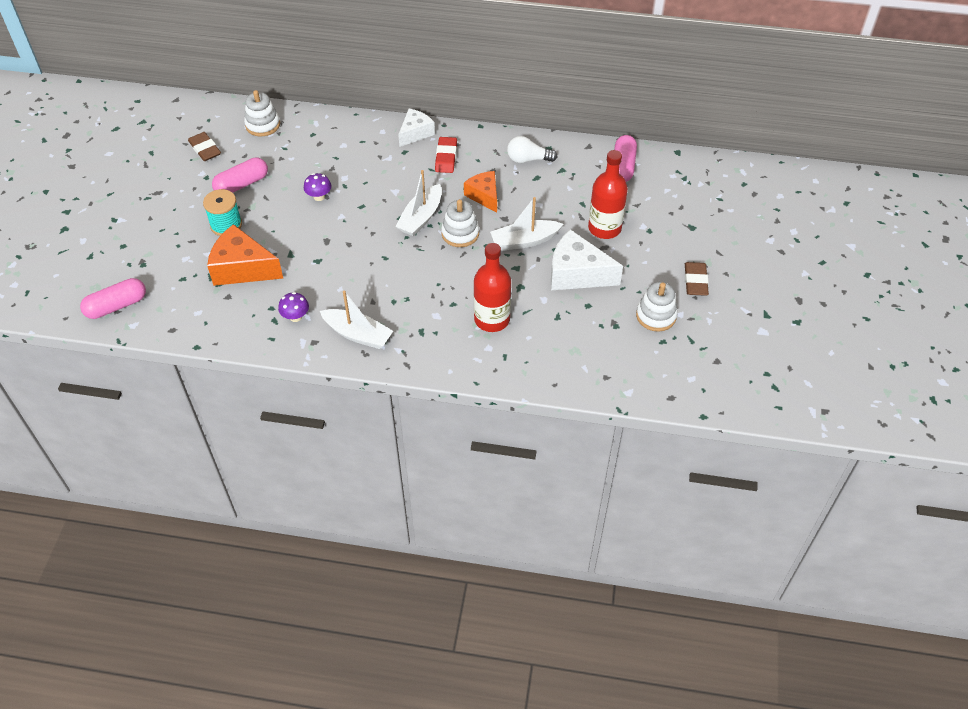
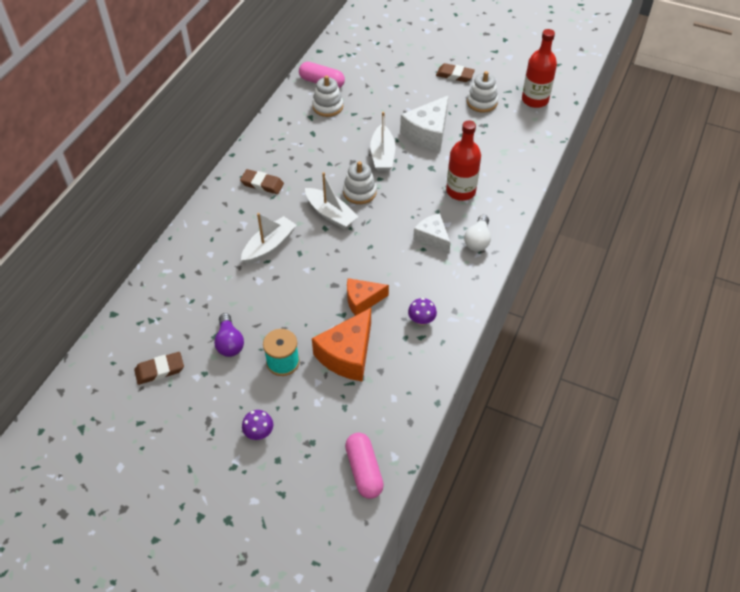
camera: 75 degrees left, 0 degrees up
pink capsule [212,157,268,193] -> purple light bulb [214,313,244,357]
white stacking toy [244,90,280,137] -> white stacking toy moved to [312,75,343,117]
purple mushroom [304,173,331,201] -> purple mushroom moved to [242,410,273,440]
white boat [320,291,393,349] -> white boat moved to [241,213,296,264]
white cheese [398,109,435,147] -> white cheese moved to [413,213,450,253]
red eraser [435,137,457,173] -> brown eraser [240,169,284,194]
orange cheese [464,171,497,213] -> orange cheese moved to [347,278,389,316]
white light bulb [507,136,558,163] -> white light bulb moved to [464,215,491,251]
red bottle [588,150,628,239] -> red bottle moved to [522,29,557,108]

